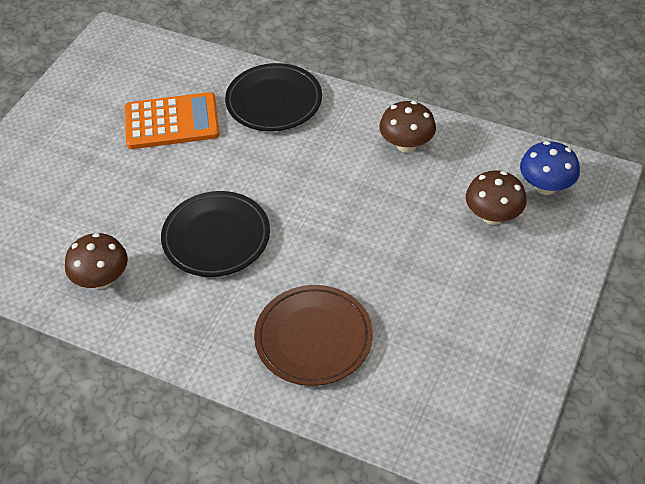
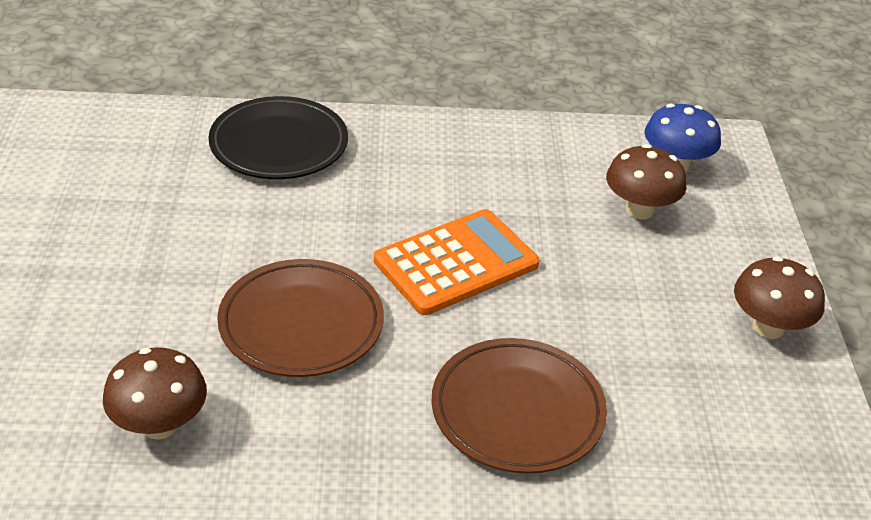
camera: 30 degrees left, 10 degrees down
orange calculator [125,92,219,149] -> orange calculator moved to [374,209,539,315]
black plate [161,191,270,277] -> brown plate [217,259,384,377]
brown mushroom [379,101,436,153] -> brown mushroom moved to [734,256,825,339]

